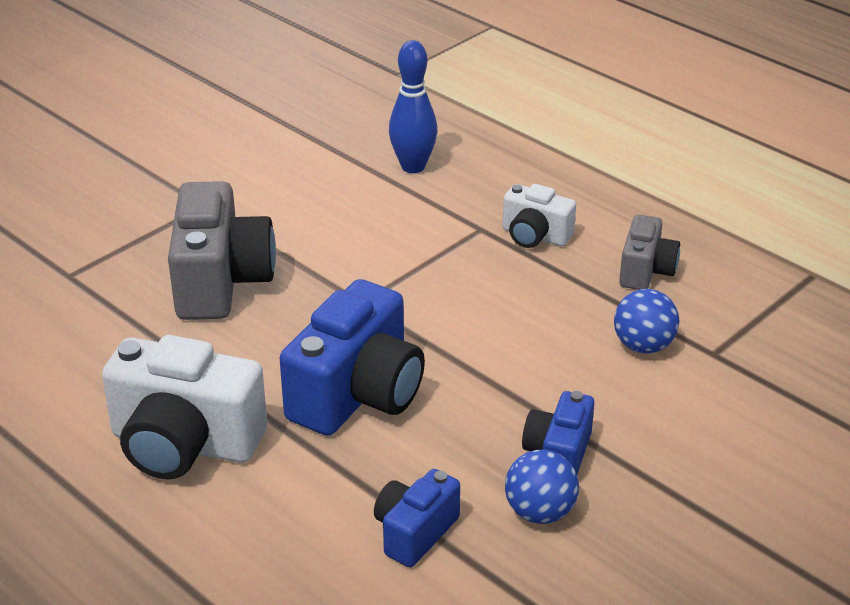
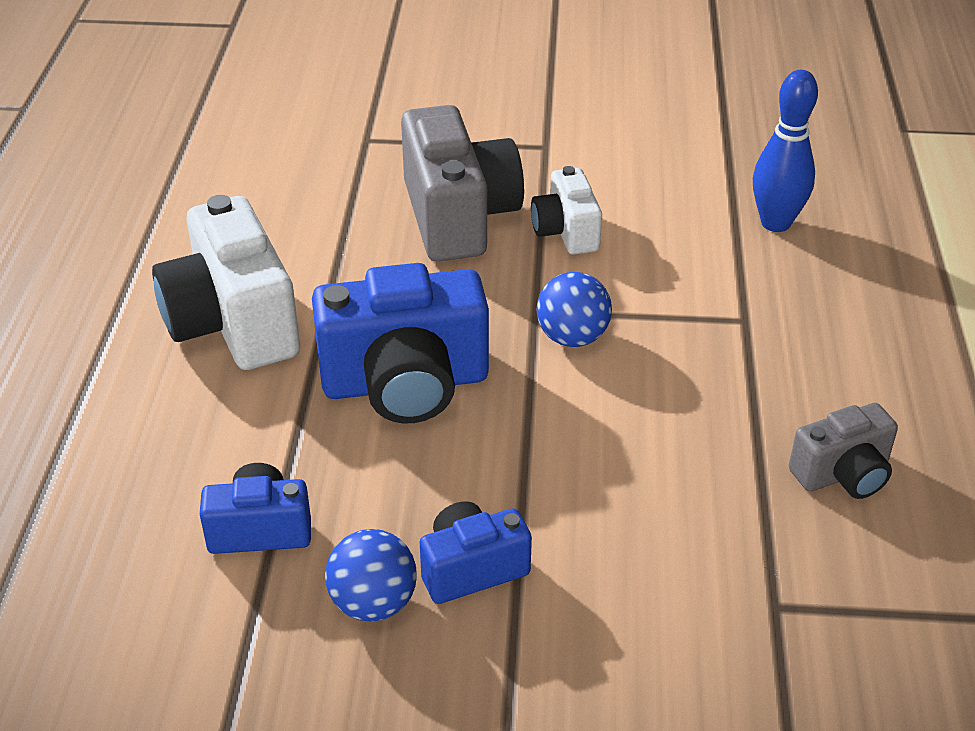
camera: 50 degrees right, 5 degrees up
grey camera [168,181,276,320] -> grey camera turned 60 degrees counterclockwise [401,105,524,262]
white camera [503,184,576,248] -> white camera moved to [531,166,602,255]
blue ball [614,289,679,354] -> blue ball moved to [536,272,612,347]

